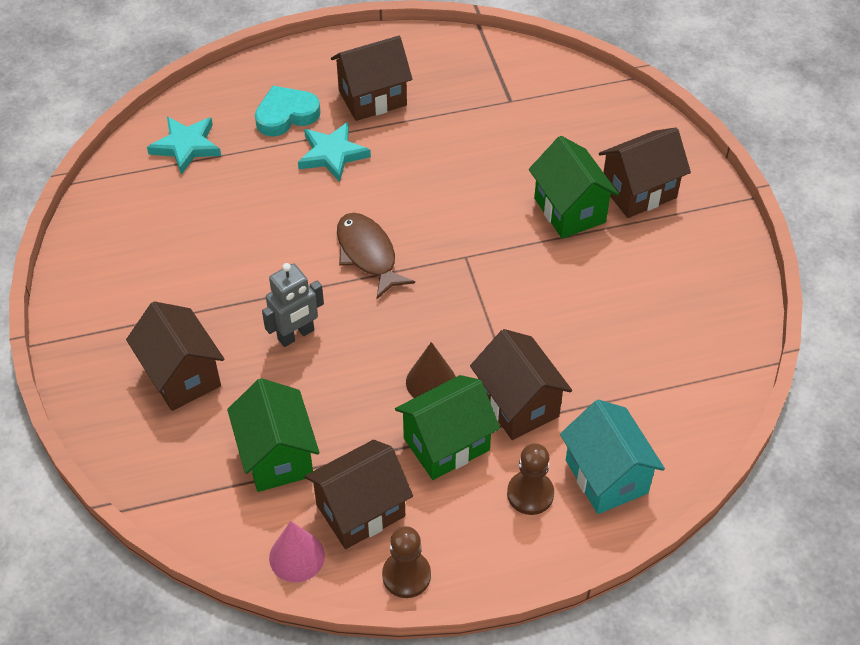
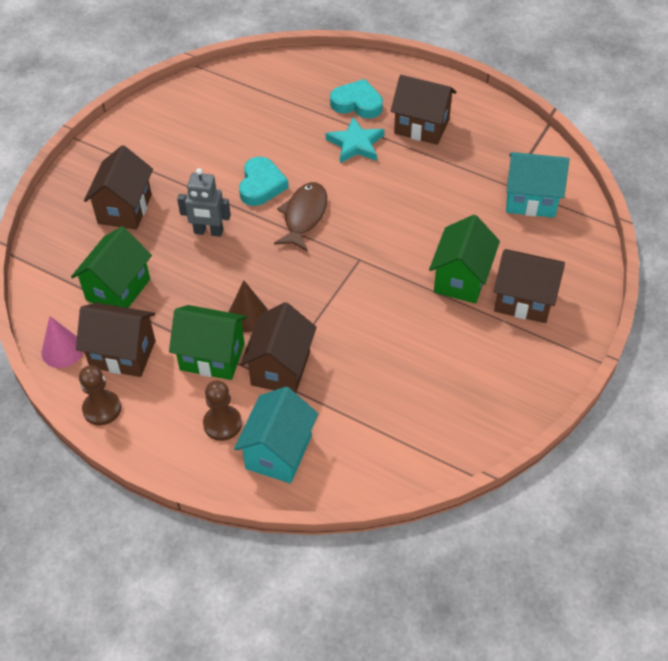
camera: 45 degrees right, 0 degrees up
turquoise star [147,117,221,175] -> none
none -> turquoise heart [239,157,289,206]
none -> turquoise house [506,152,569,218]

